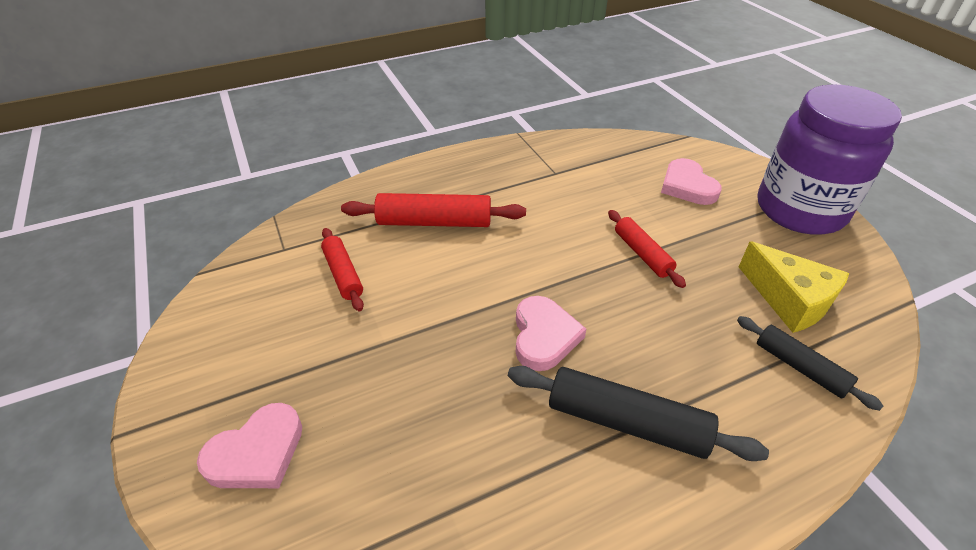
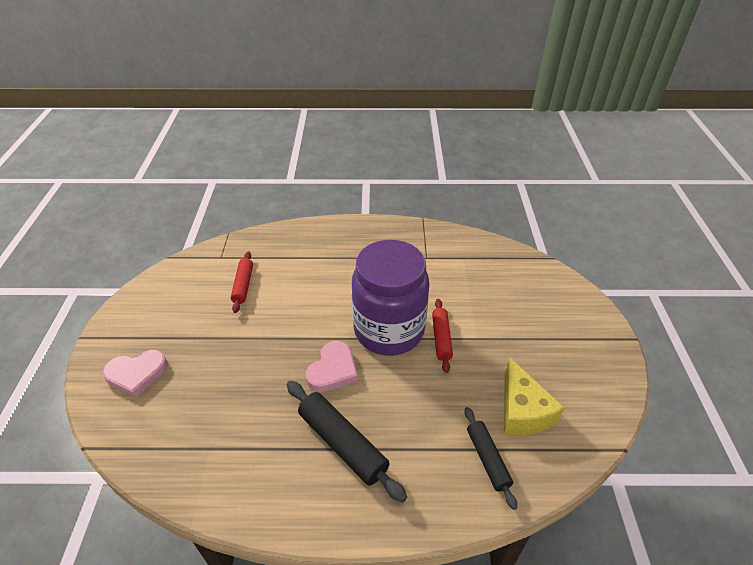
camera: 25 degrees right, 0 degrees up
red rolling pin [341,193,526,227] -> none
pink heart [661,158,722,205] -> none
purple jar [757,84,902,235] -> purple jar moved to [352,240,429,355]

